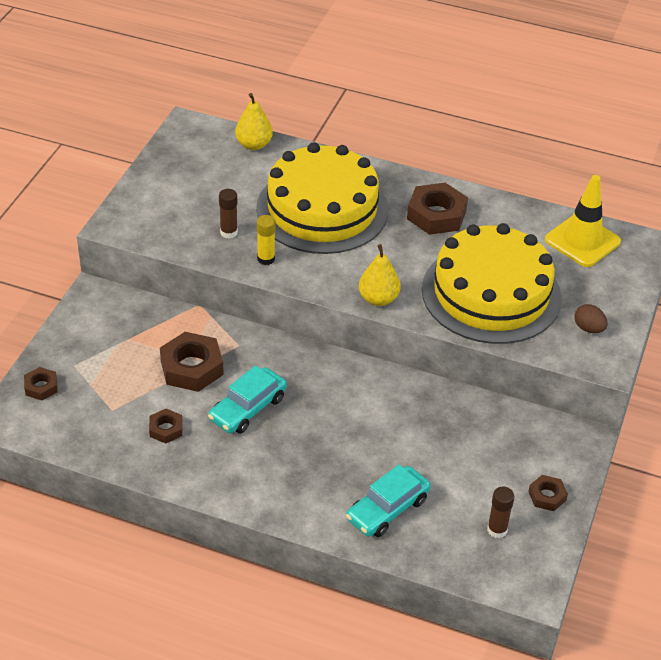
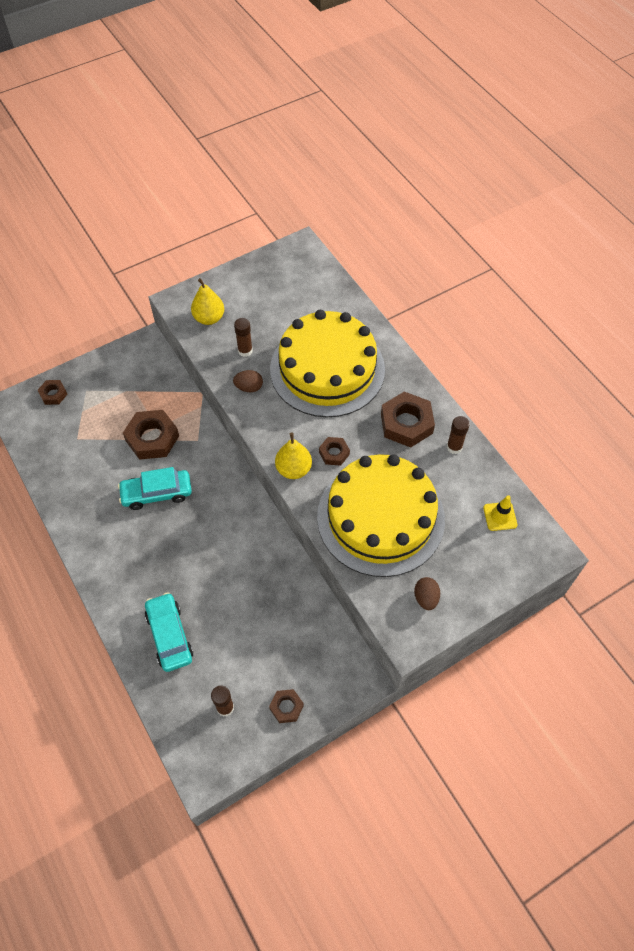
camera: 40 degrees right, 15 degrees up
brown nut [149,409,183,444] -> brown nut moved to [319,437,350,466]
yellow pear [235,93,273,150] -> yellow pear moved to [191,278,224,325]
yellow glue stick [257,215,276,265] -> brown egg [233,370,263,392]
turquoise car [346,464,431,537] -> turquoise car turned 75 degrees clockwise [145,592,193,672]
yellow traffic cone [545,175,621,267] -> yellow traffic cone [483,495,517,531], size x0.53
none -> brown glue stick [447,416,470,454]

